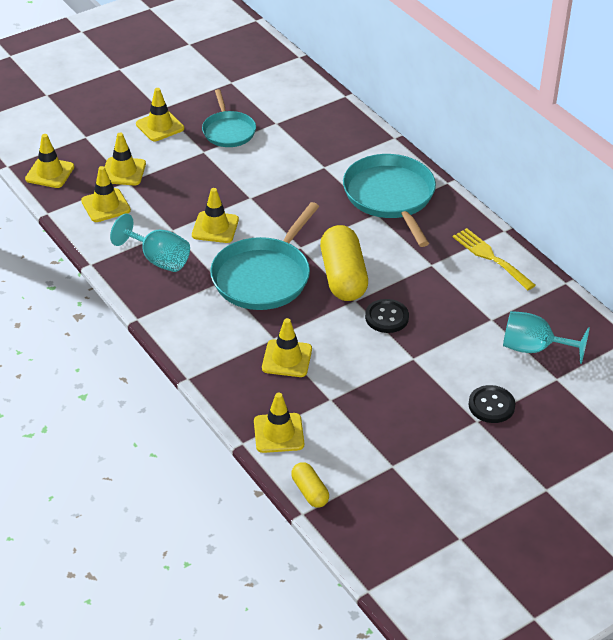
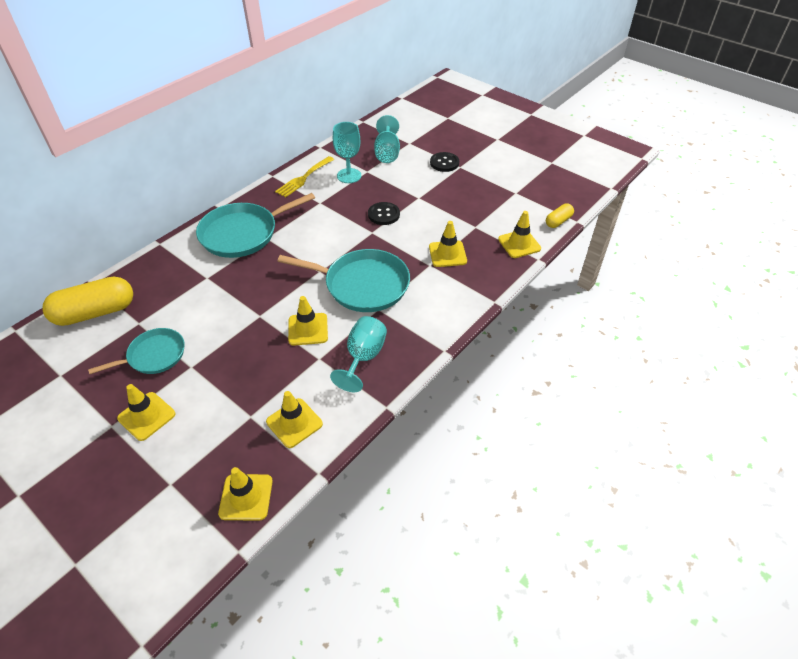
camera: 105 degrees left, 5 degrees up
yellow traffic cone [105,133,146,185] -> none
yellow capsule [320,225,368,301] -> yellow capsule moved to [42,277,133,326]
none -> turquoise goblet [333,122,361,183]

